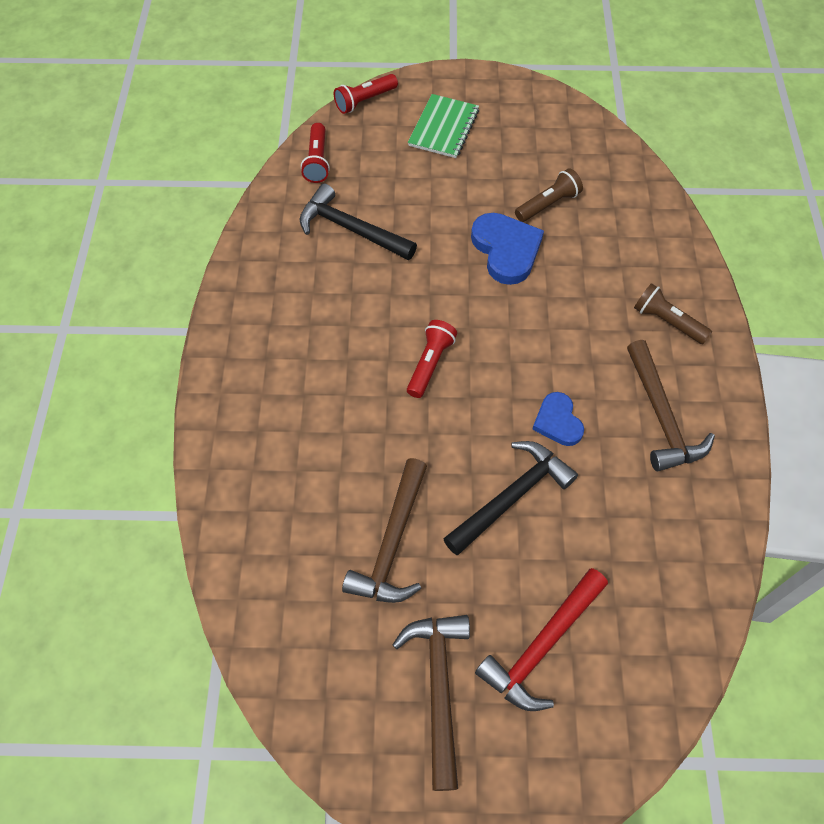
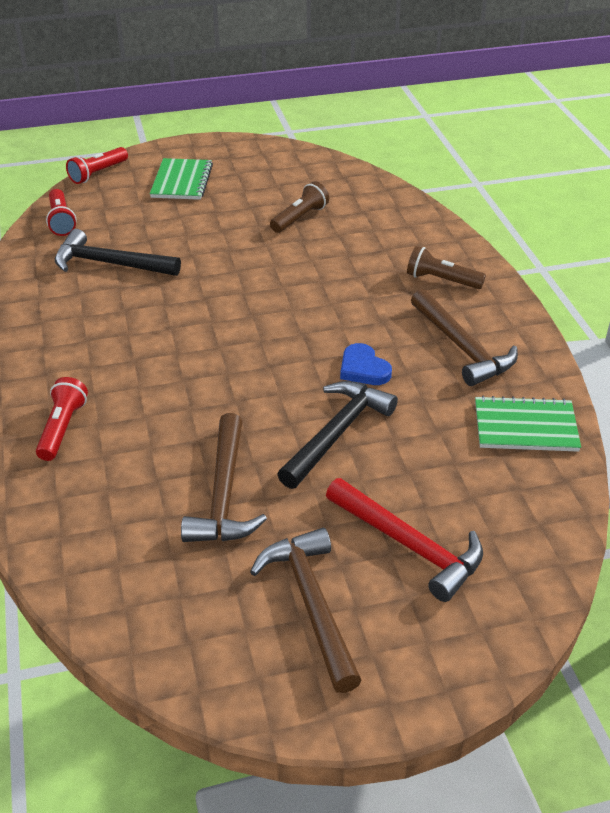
camera: 15 degrees left, 20 degrees down
red flashlight [407,320,457,398] -> red flashlight moved to [36,377,88,461]
blue heart [471,213,544,285] -> none
red hammer [475,568,608,711] -> red hammer turned 75 degrees counterclockwise [326,478,483,602]
none -> green notebook [475,396,581,452]

